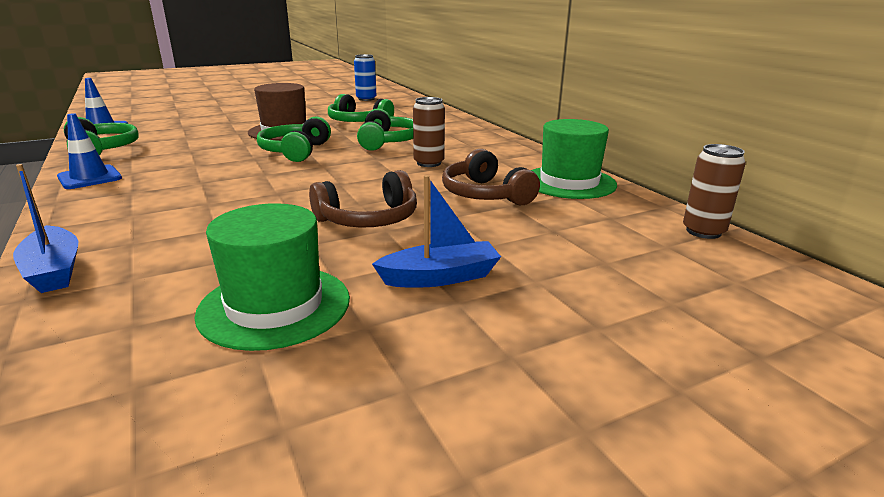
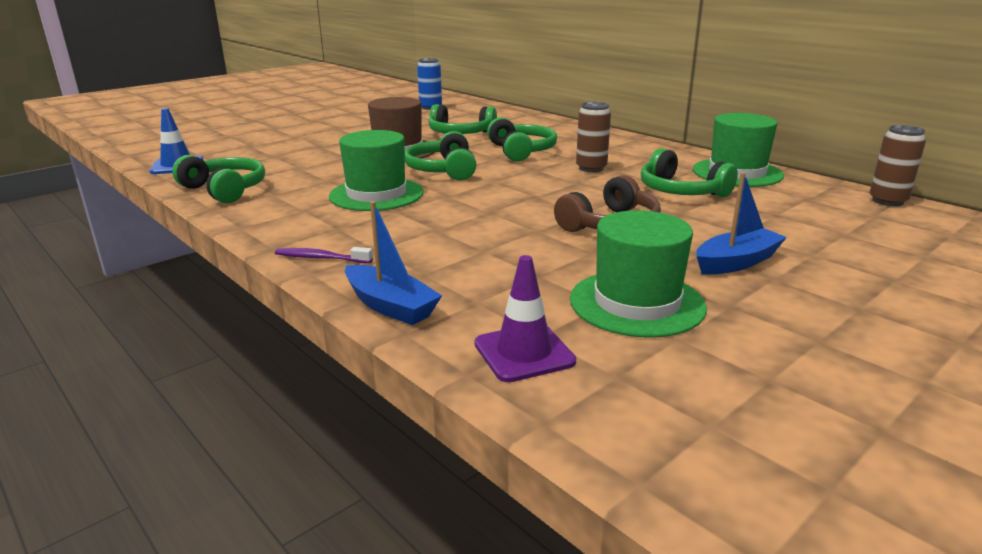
camera: 15 degrees left, 0 degrees up
blue traffic cone [57,113,122,189] -> none
brown headphones [442,149,540,205] -> green headphones [641,148,738,197]
none -> purple toothbrush [275,247,373,263]
none -> green hat [329,130,424,211]
none -> purple traffic cone [474,255,576,382]

